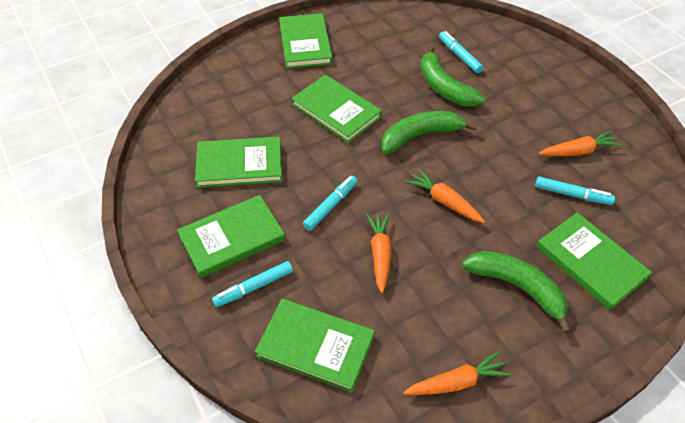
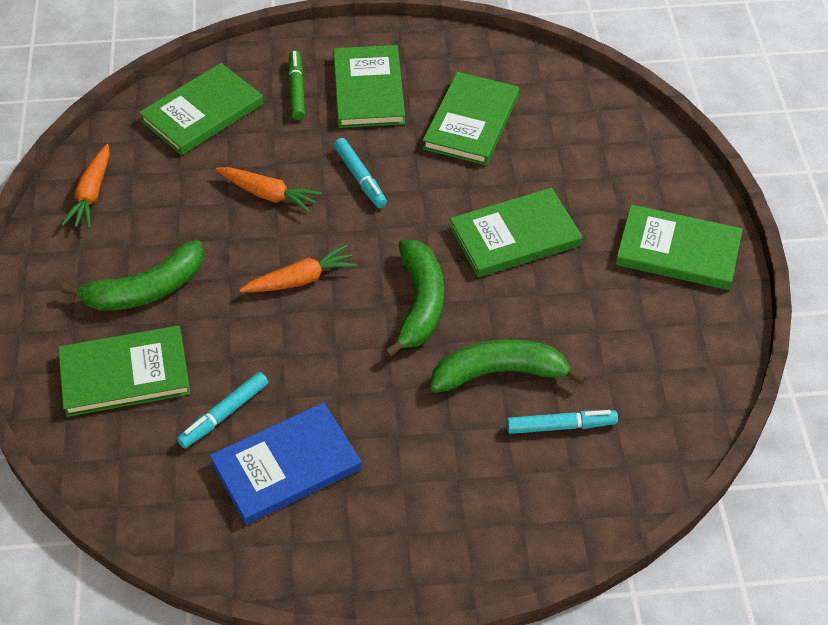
camera: 115 degrees right, 0 degrees up
turquoise marker [212,261,293,307] -> green marker [288,50,305,120]
orange carrot [539,131,622,156] -> blue book [210,402,362,525]

